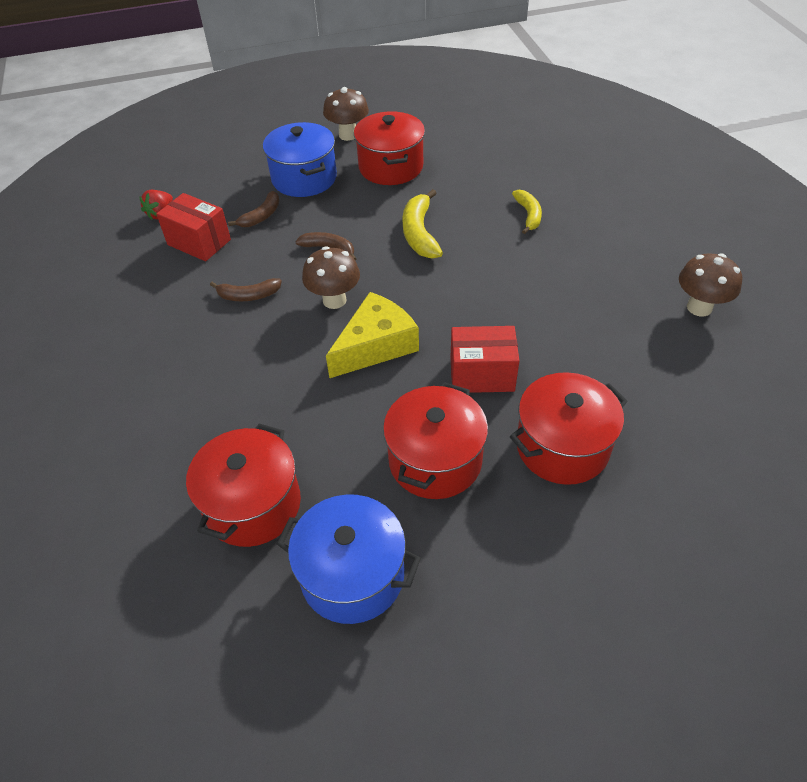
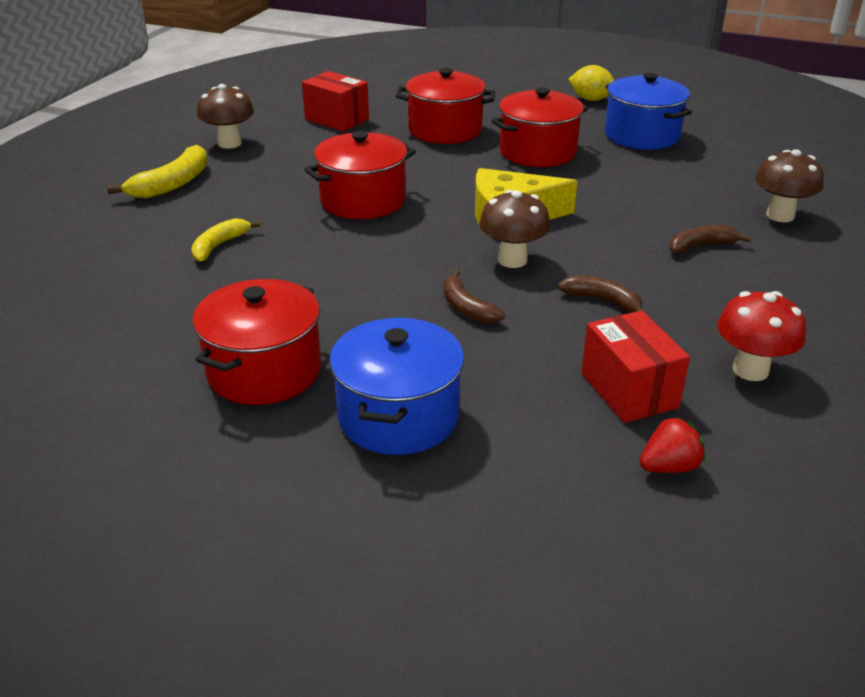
camera: 145 degrees left, 15 degrees down
red pot [186,423,301,547] -> red pot moved to [304,131,416,219]
brown banana [228,191,279,227] -> brown banana moved to [669,225,752,254]
brown mushroom [323,87,369,141] -> brown mushroom moved to [755,149,824,222]
yellow banana [402,189,443,259] -> yellow banana moved to [107,145,208,199]
red box [450,326,519,393] -> red box moved to [302,71,369,132]
none -> yellow lemon [568,65,615,101]
none -> red mushroom [717,291,806,381]

